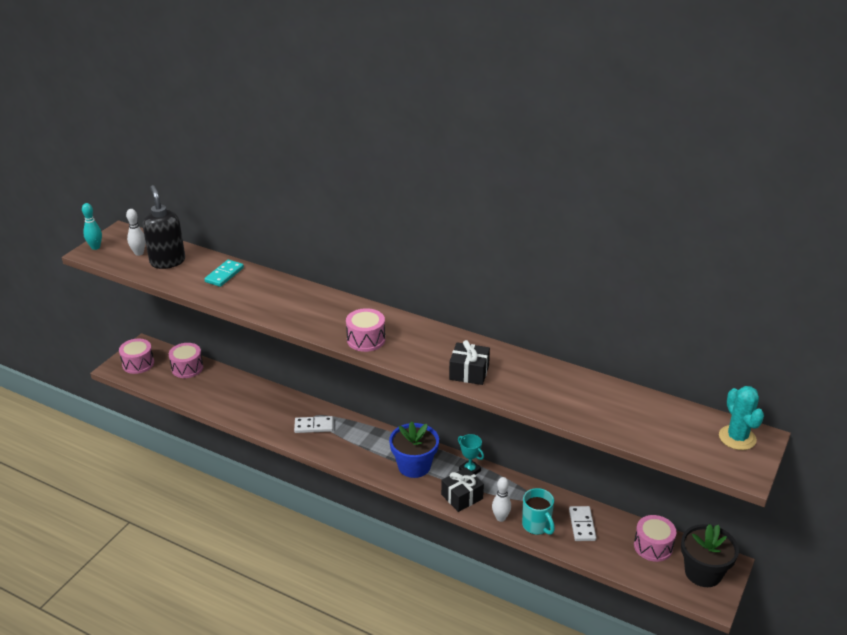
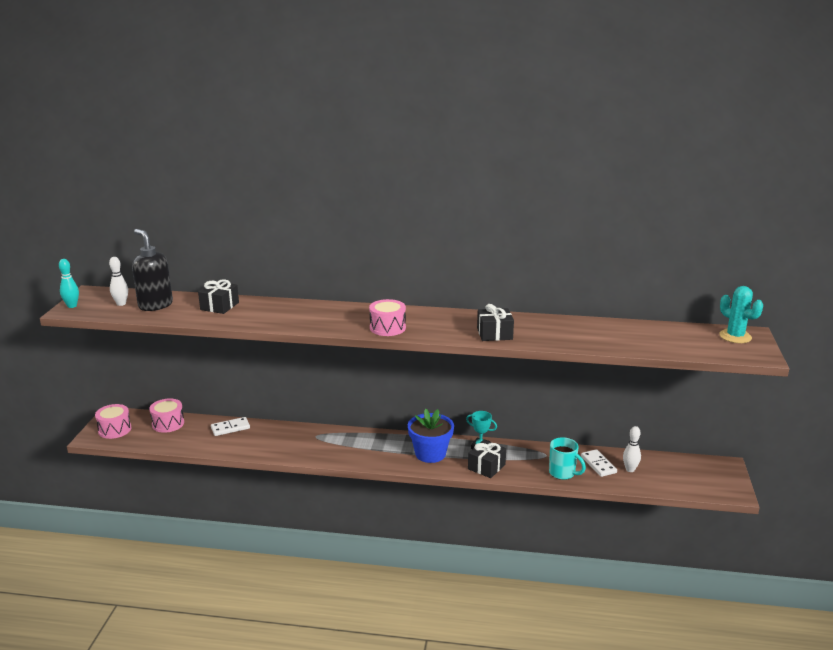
camera: 20 degrees left, 10 degrees down
turquoise domino [204,259,244,287] -> black gift [198,279,239,314]
white domino [294,416,333,433] -> white domino moved to [211,417,250,436]
white bowling pin [492,477,511,522] -> white bowling pin moved to [623,426,641,472]
pink drum [634,515,677,562] -> none
black flower pot [681,524,739,587] -> none

